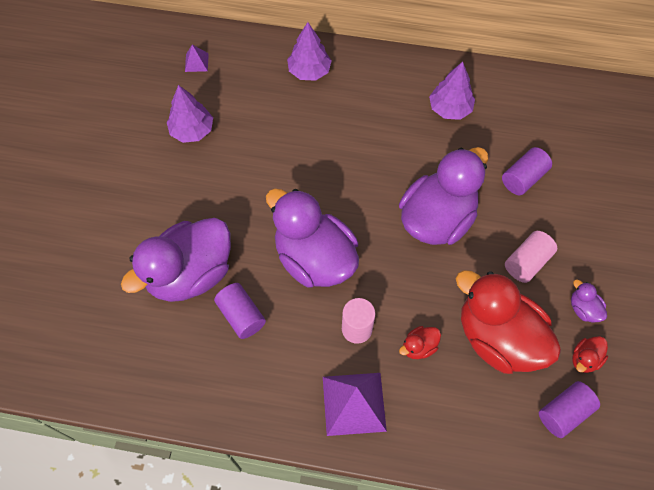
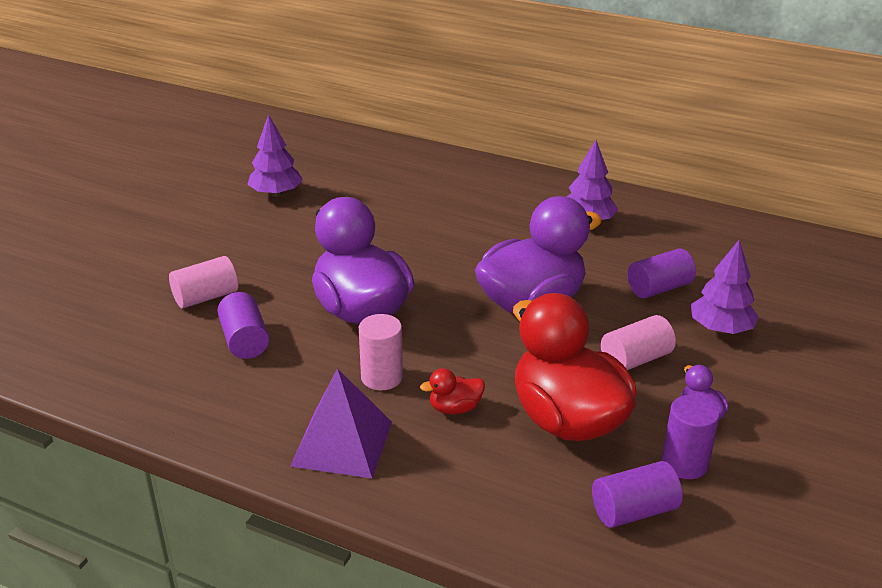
camera: 15 degrees right, 30 degrees down
purple duck [121,218,231,302] -> pink cylinder [169,256,238,308]
purple pyramid [185,45,209,72] -> none
purple tree [287,22,332,81] -> purple tree moved to [691,240,759,334]
red duck [572,336,608,373] -> purple cylinder [662,395,720,479]

